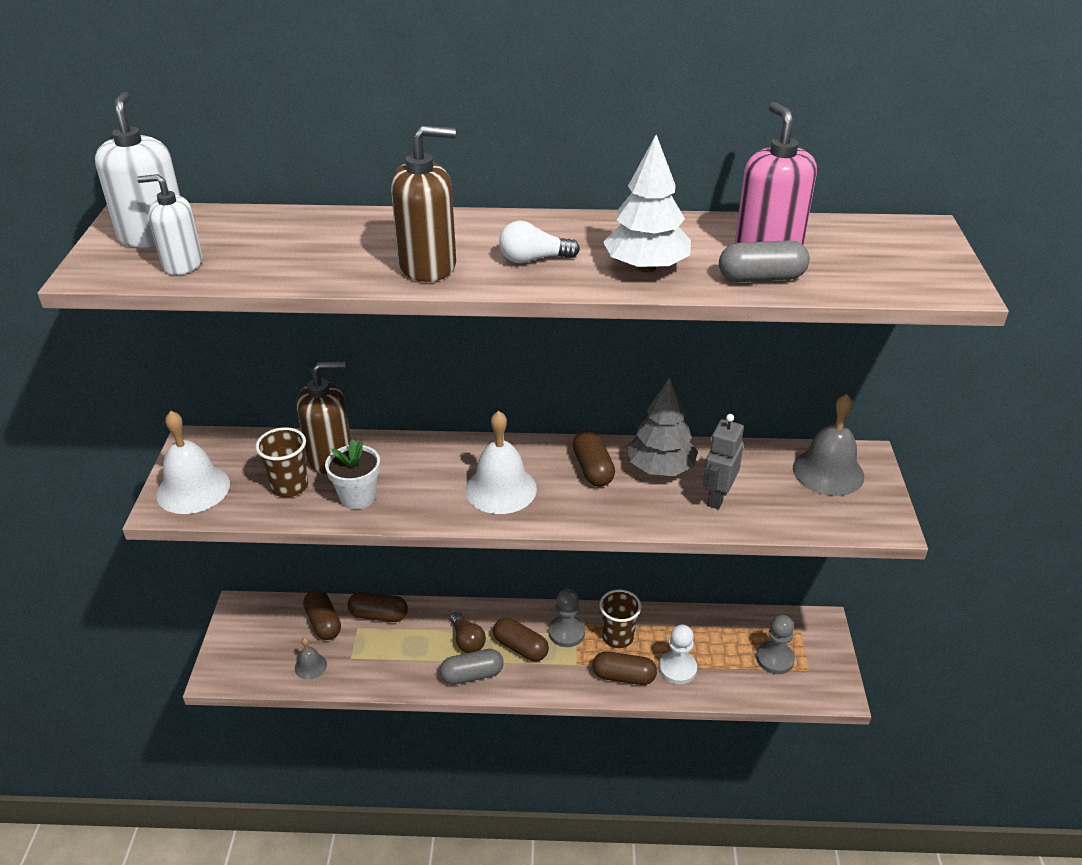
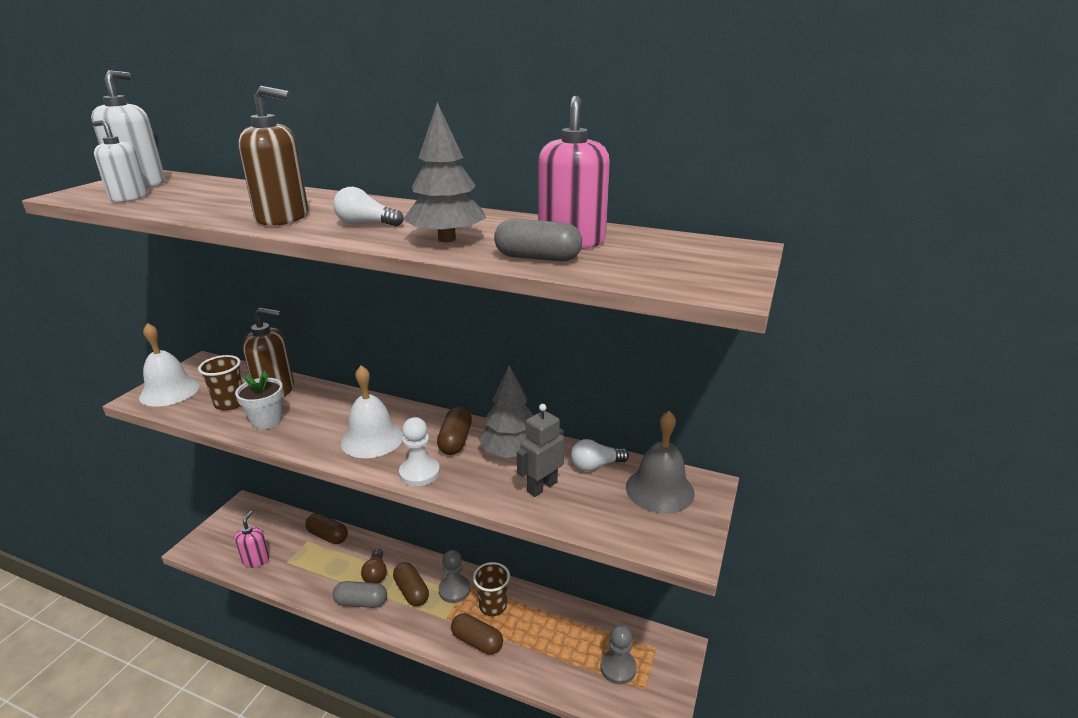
camera: 20 degrees right, 10 degrees down
grey bell [295,637,327,680] -> pink soap dispenser [235,511,269,568]
brown capsule [303,590,341,640] -> none
white tree [603,135,691,273] -> grey tree [403,102,486,242]
white pawn [659,625,697,684] -> white pawn moved to [399,417,440,486]
none -> white light bulb [571,439,629,471]

